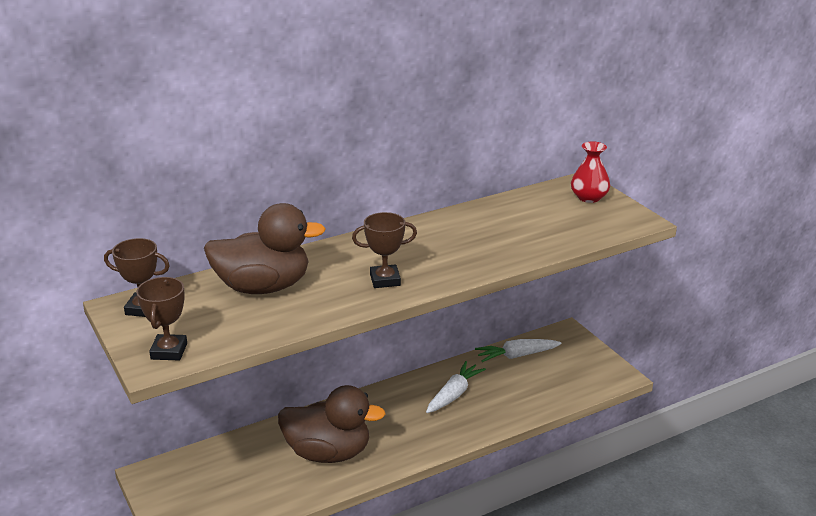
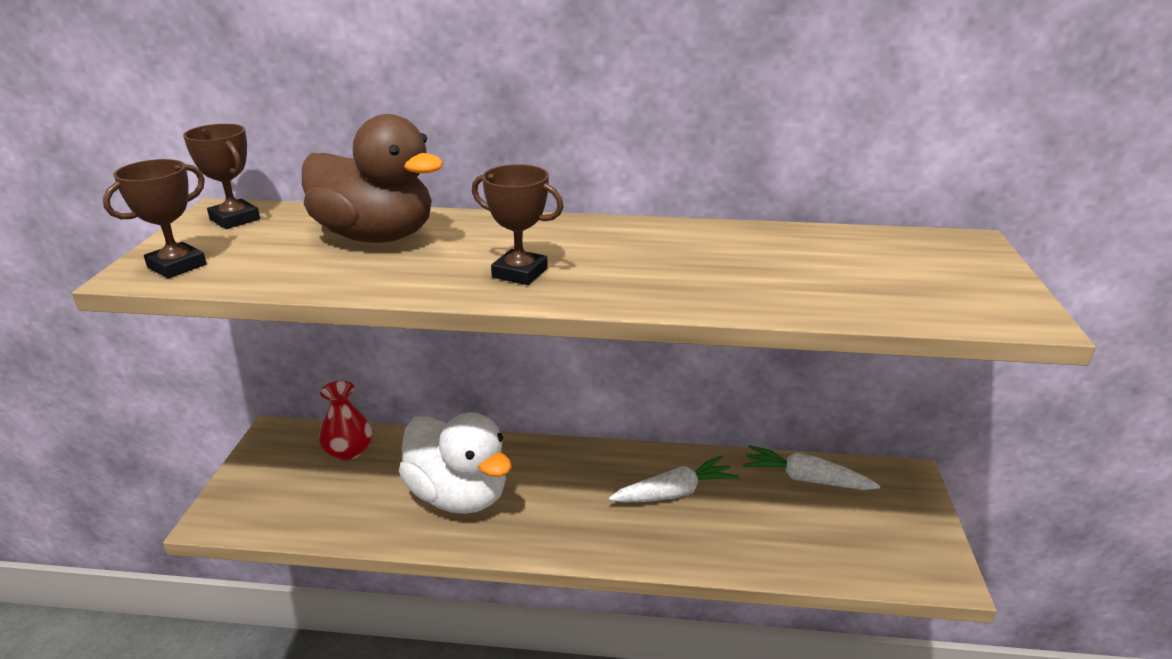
camera: 35 degrees right, 0 degrees up
brown duck [278,385,386,463] -> white duck [399,412,512,514]
red vase [571,141,610,203] -> red vase moved to [319,381,372,460]

